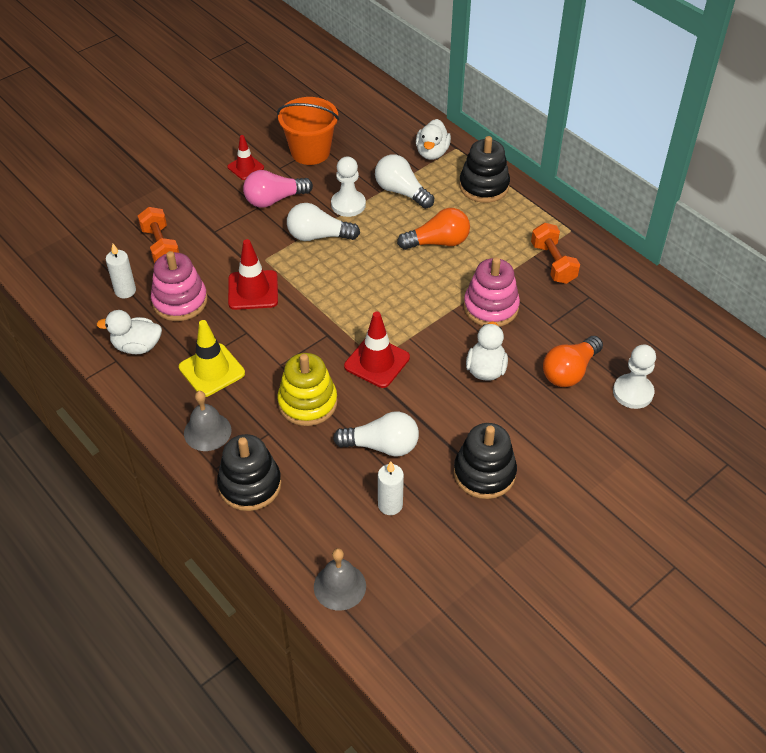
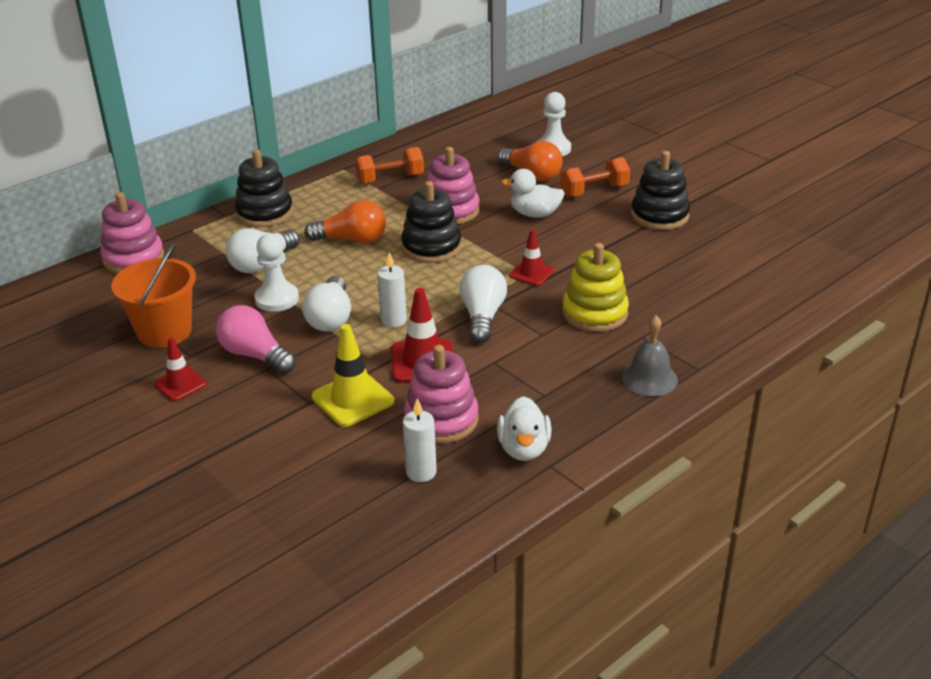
camera: 90 degrees left, 15 degrees down
orange dumbbell [138,207,179,263] -> orange dumbbell moved to [560,157,630,197]
yellow traffic cone [179,320,245,397] -> yellow traffic cone moved to [312,324,394,427]
black stacking toy [217,434,281,511] -> black stacking toy moved to [401,181,462,263]
pink light bulb [243,170,313,208] -> pink light bulb turned 150 degrees clockwise [216,305,296,374]
grey bell [314,548,366,610] -> none
white light bulb [333,411,419,457] -> white light bulb moved to [459,265,507,343]
red traffic cone [344,312,410,388] -> red traffic cone [509,229,554,286], size x0.64
white candle [378,461,404,515] -> white candle moved to [377,252,407,327]
orange light bulb [397,208,470,250] -> orange light bulb turned 105 degrees clockwise [304,200,386,243]
white duck [416,119,451,160] -> none
none -> pink stacking toy [100,192,164,274]

